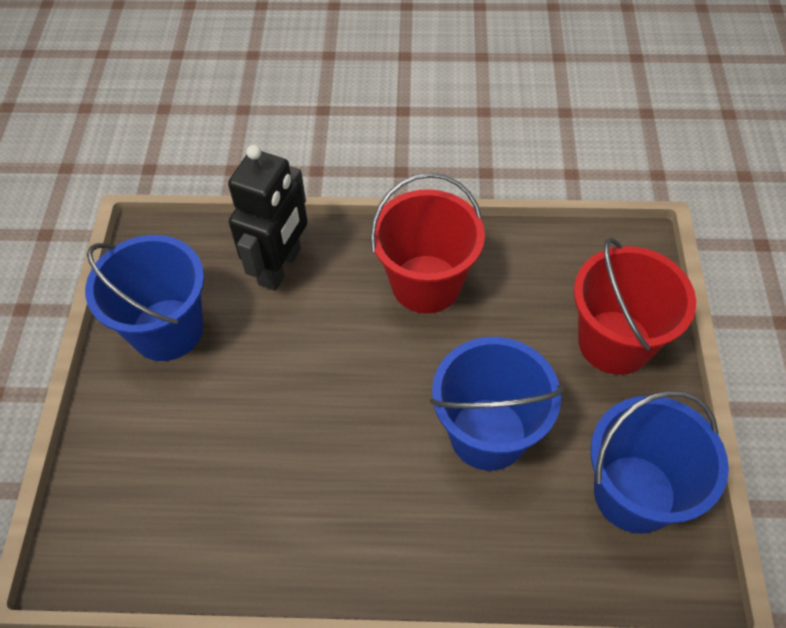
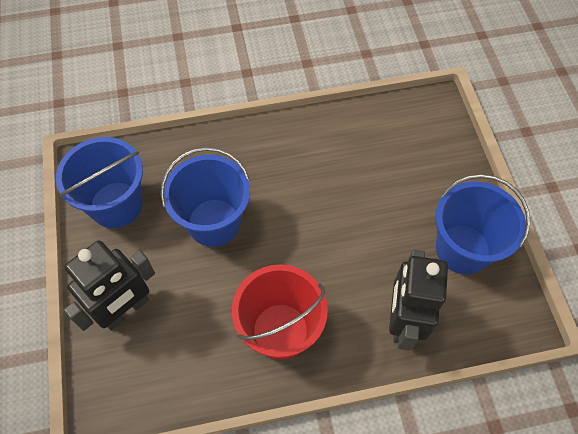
camera: 165 degrees right, 5 degrees up
red bucket [574,238,696,375] -> black robot [64,240,155,331]

